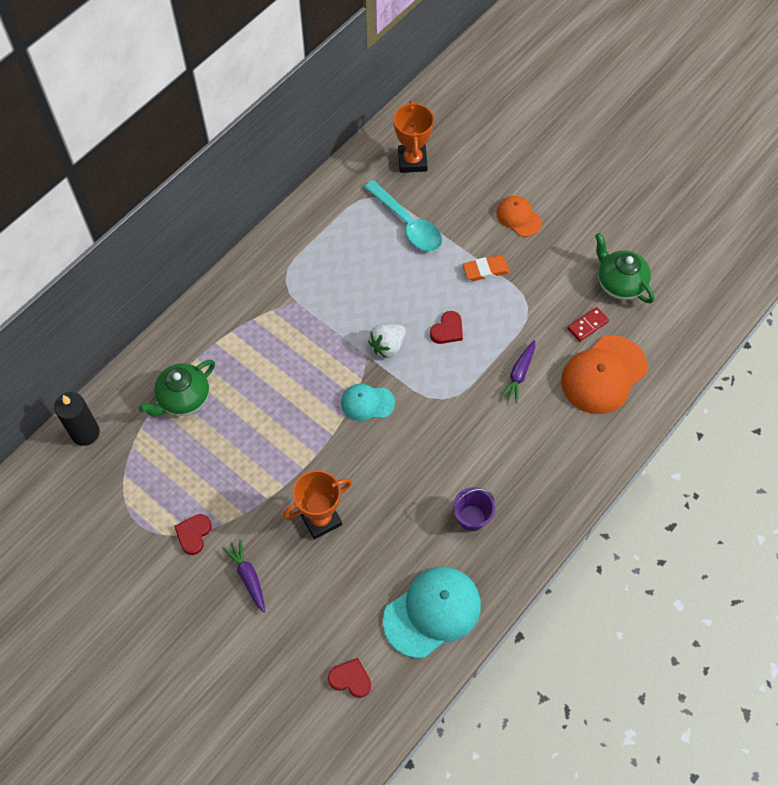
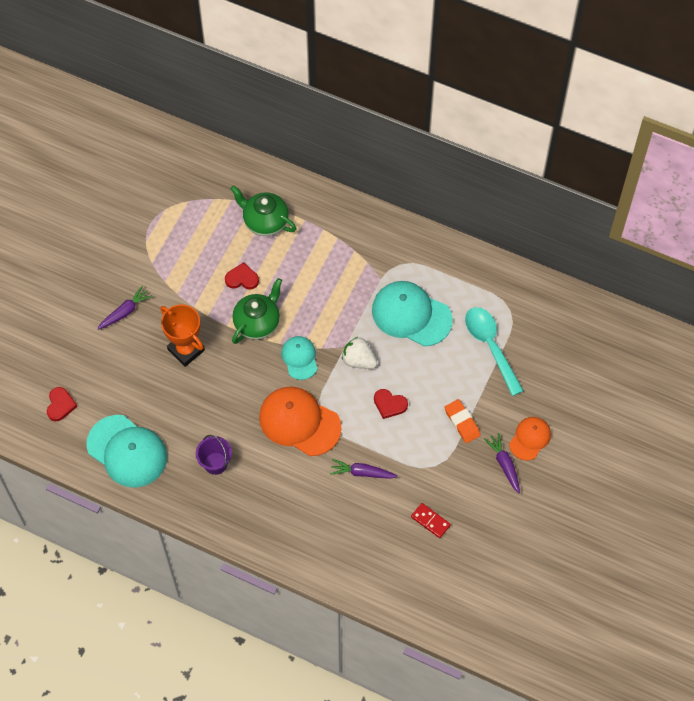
camera: 75 degrees right, 0 degrees up
black candle [54,392,100,446] -> none
red heart [174,514,212,555] -> red heart moved to [225,262,259,290]
turquoise spoon [364,180,442,251] -> turquoise spoon turned 120 degrees clockwise [465,307,524,396]
orange trophy [394,101,434,173] -> none
orange cap [561,335,648,414] -> orange cap moved to [259,386,342,456]
green teapot [595,233,654,304] -> green teapot moved to [232,278,282,344]
none -> turquoise cap [372,281,453,347]
none -> purple carrot [484,433,520,493]

